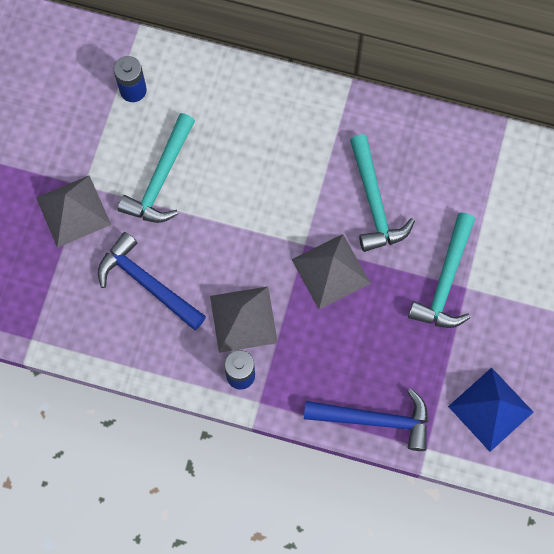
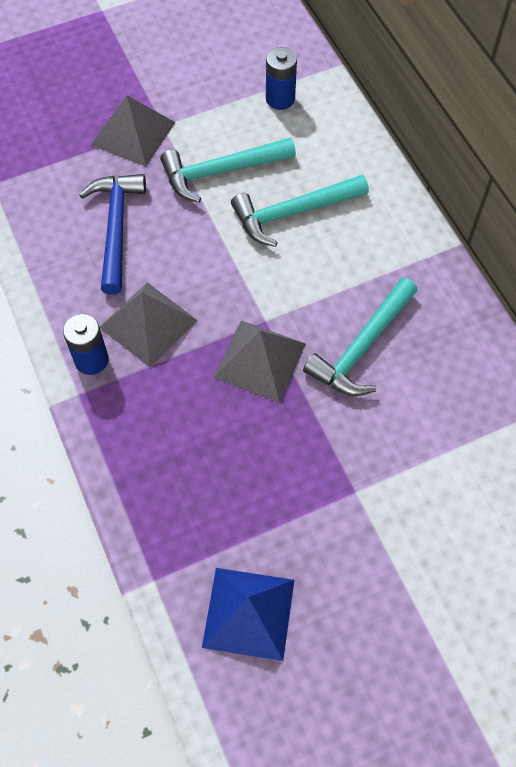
camera: 50 degrees right, 10 degrees down
blue hammer [304,389,428,451] -> none
turquoise hammer [408,212,475,328] -> turquoise hammer moved to [231,175,369,247]

